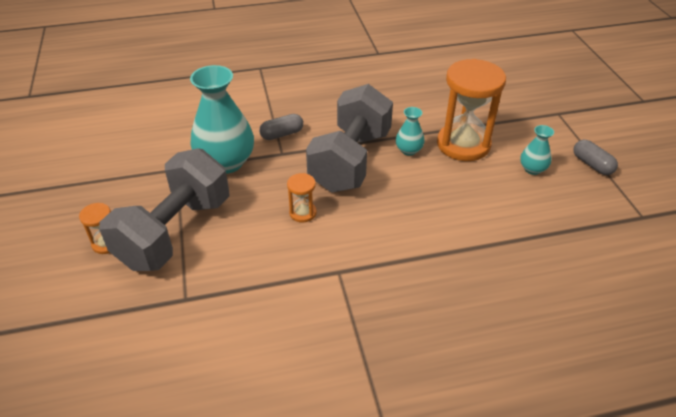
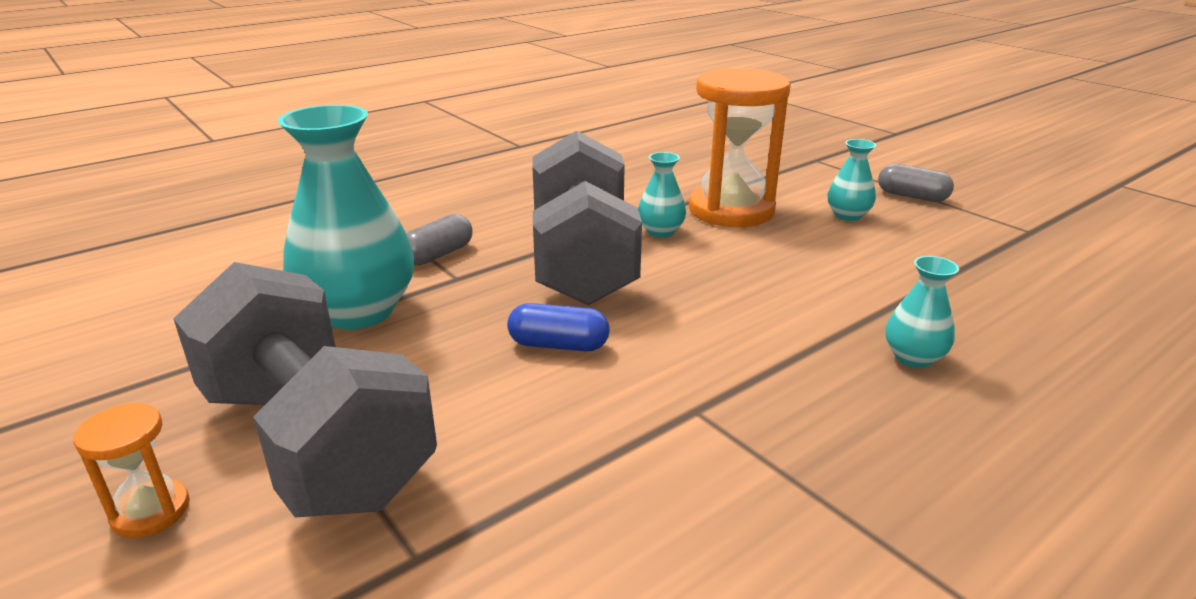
camera: 25 degrees left, 15 degrees down
grey dumbbell [99,148,229,271] -> grey dumbbell turned 45 degrees counterclockwise [173,262,437,518]
orange hourglass [287,173,317,223] -> blue capsule [507,303,610,351]
none -> turquoise vase [885,256,959,368]

